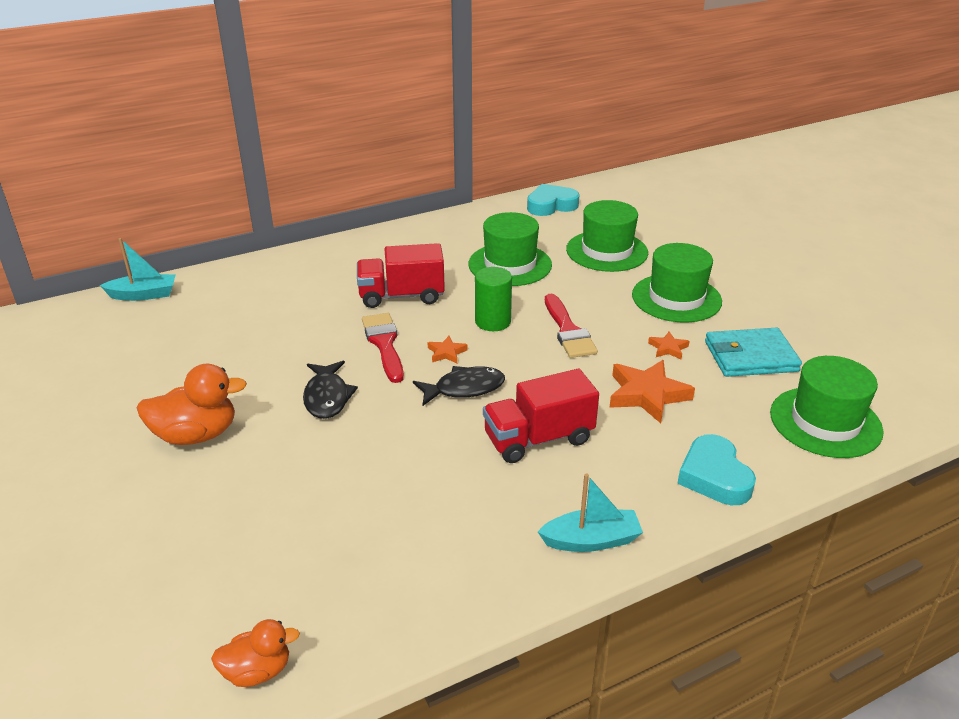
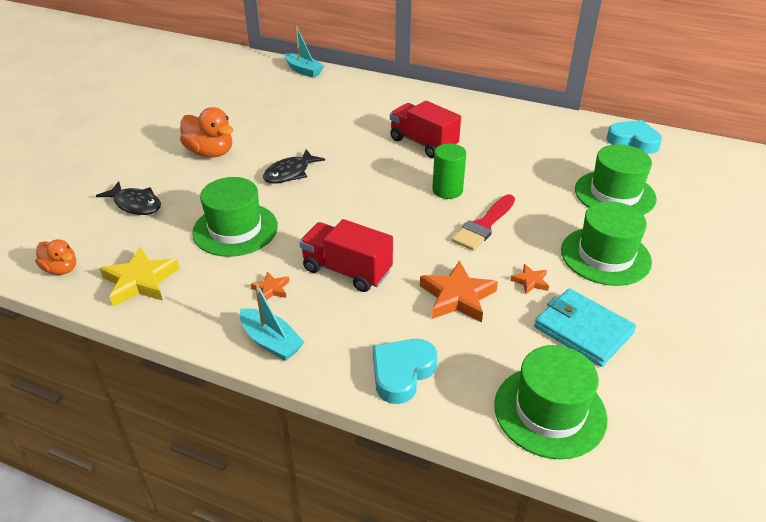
camera: 50 degrees right, 5 degrees up
red brush [362,313,404,383] -> none
black fish [413,366,505,406] -> black fish moved to [96,181,161,215]
orange star [427,336,468,363] -> orange star moved to [250,272,289,300]
green hat [469,212,552,286] -> green hat moved to [192,177,278,257]
none -> yellow star [99,247,180,307]

